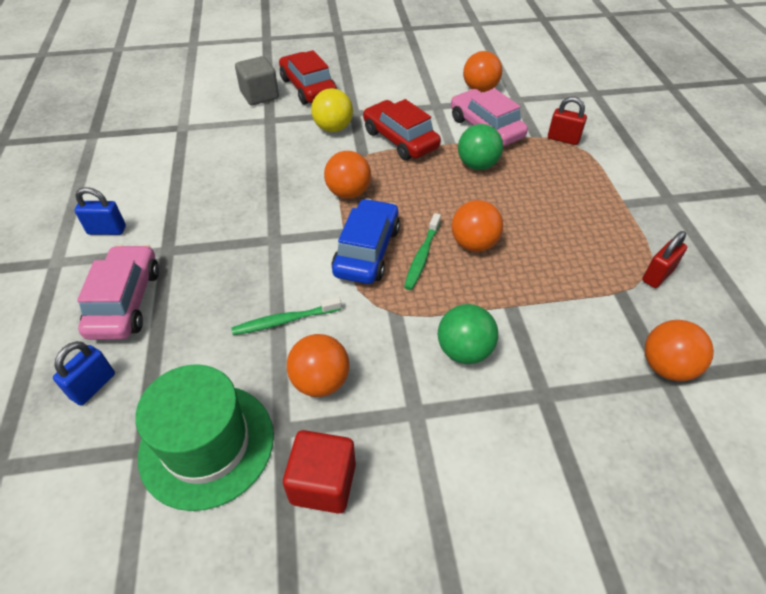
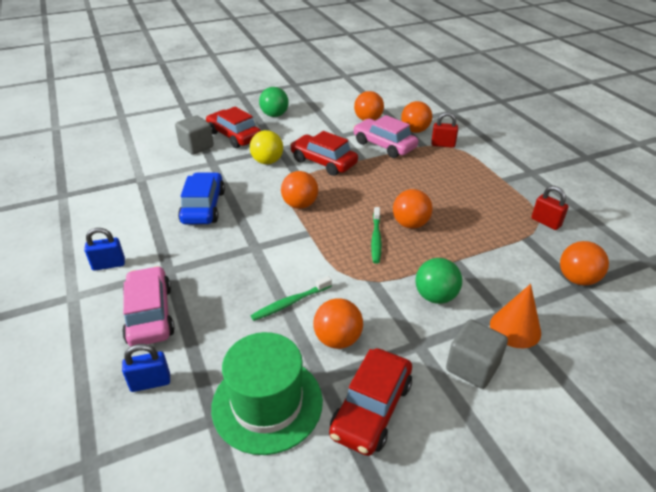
camera: 15 degrees left, 10 degrees down
blue padlock [53,341,115,405] -> blue padlock turned 60 degrees clockwise [122,344,170,392]
red cube [283,430,356,514] -> red car [329,348,412,456]
blue car [332,198,400,284] -> blue car moved to [178,172,225,224]
green ball [458,124,503,170] -> green ball moved to [259,87,289,117]
red padlock [642,231,687,288] -> red padlock turned 75 degrees counterclockwise [531,186,569,230]
none -> orange ball [401,101,432,133]
none -> grey cube [446,319,508,389]
none -> orange cone [490,284,541,348]

